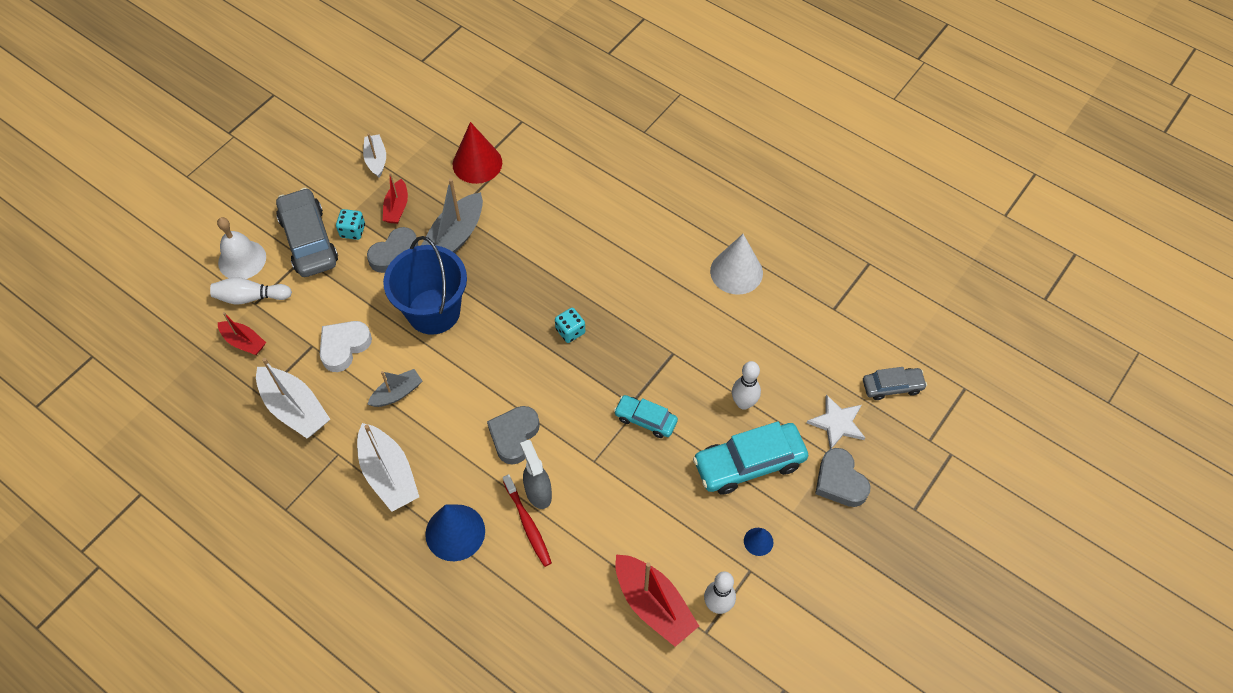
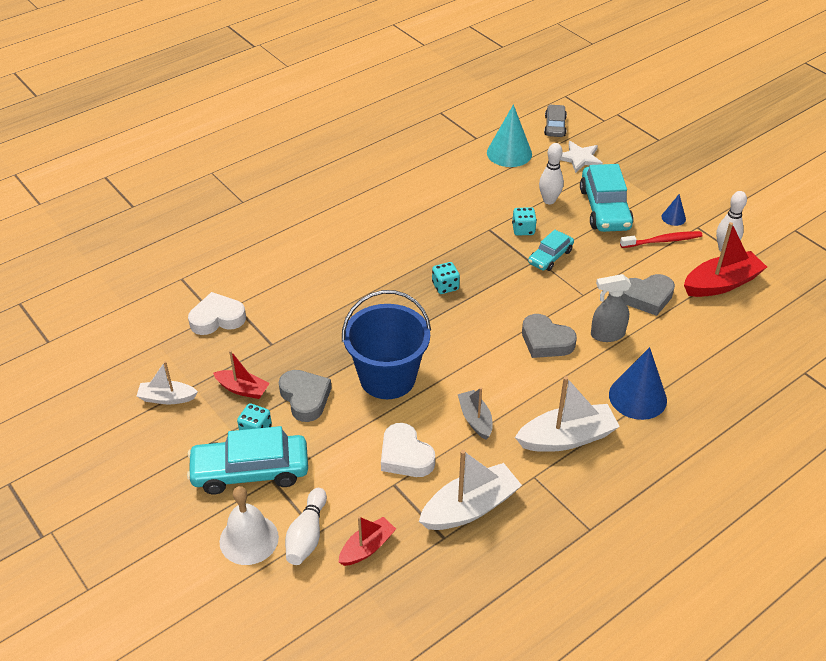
camera: 75 degrees left, 15 degrees down
grey car [276,188,338,277] -> turquoise car [187,426,308,494]
grey boat [422,179,483,253] -> none
red cone [453,122,502,184] -> white heart [188,292,246,335]
red toothbrush [503,474,552,567] -> red toothbrush moved to [620,231,702,248]
white cone [710,234,763,295] -> none
grey heart [815,448,870,507] -> grey heart moved to [622,274,675,316]
none -> turquoise cone [487,104,532,167]
none -> turquoise dice [512,207,537,236]

